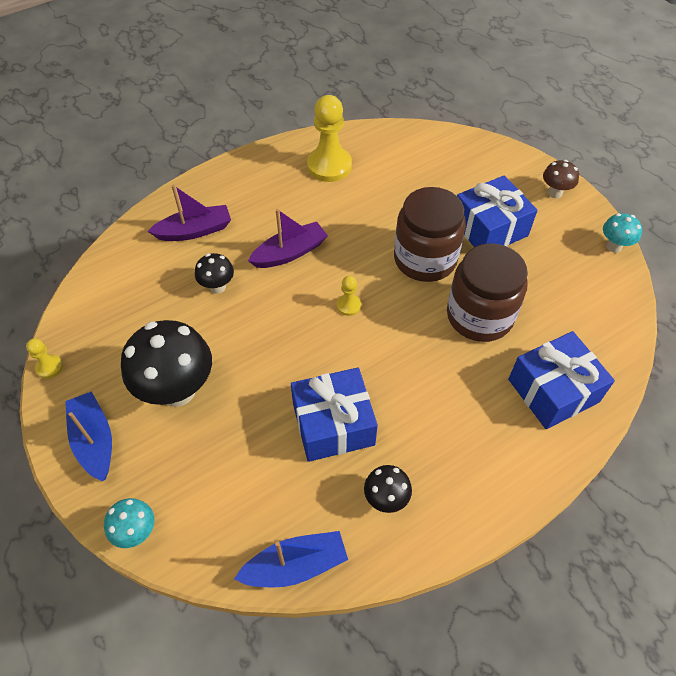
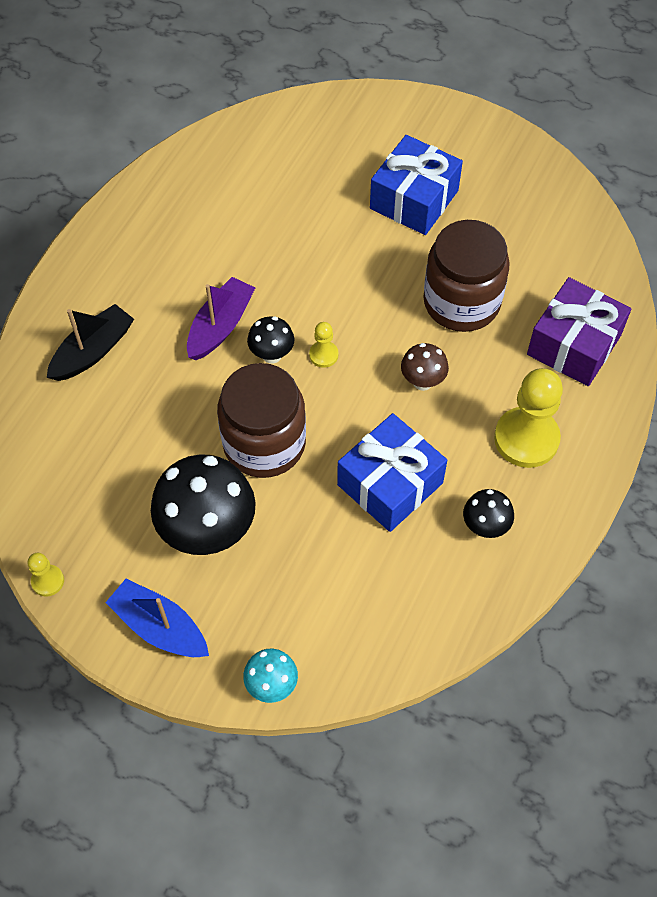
camera: 30 degrees left, 5 degrees up
purple boat [147,185,231,241] -> black boat [47,304,134,381]
black mushroom [195,253,234,294] -> black mushroom moved to [247,316,294,364]
blue boat [234,531,348,588] -> none
yellow pawn [307,95,352,182] -> yellow pawn moved to [494,368,563,468]
brown jar [394,187,466,282] -> brown jar moved to [217,363,306,478]
blue gift [508,331,615,429] -> purple gift [527,277,631,386]
brown mushroom [543,160,579,198] -> brown mushroom moved to [401,343,449,391]
turquoise mushroom [603,213,642,253] -> none

